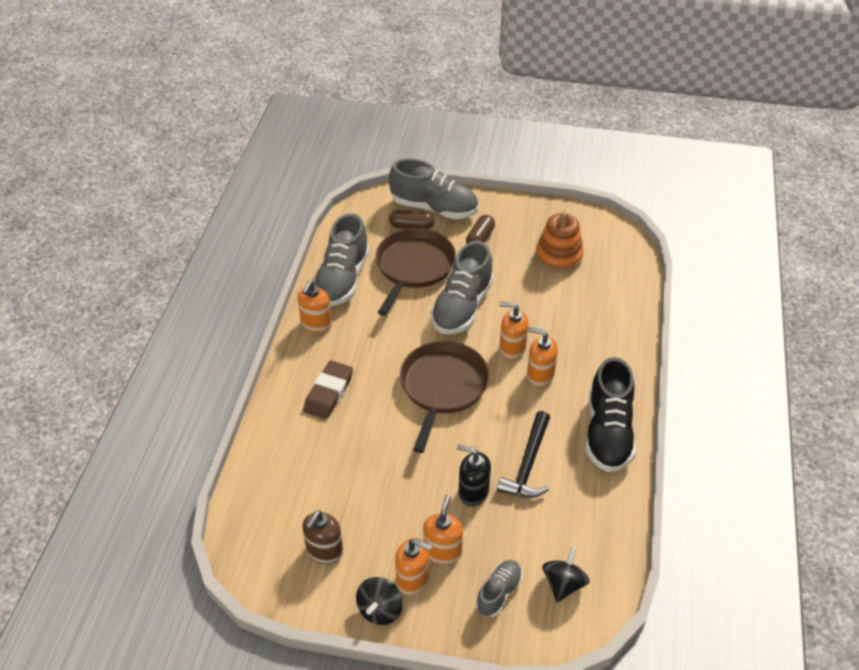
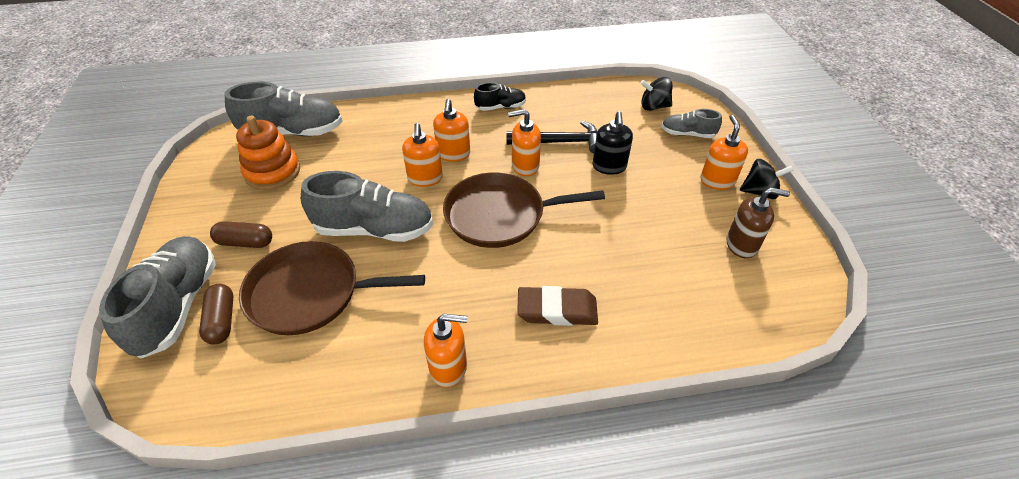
camera: 110 degrees left, 0 degrees up
grey shoe [314,213,369,306] -> grey shoe moved to [225,82,342,137]
orange soap dispenser [423,495,463,565] -> orange soap dispenser moved to [508,109,541,176]
black shoe [585,357,636,472] -> black shoe [474,82,526,111], size x0.53

